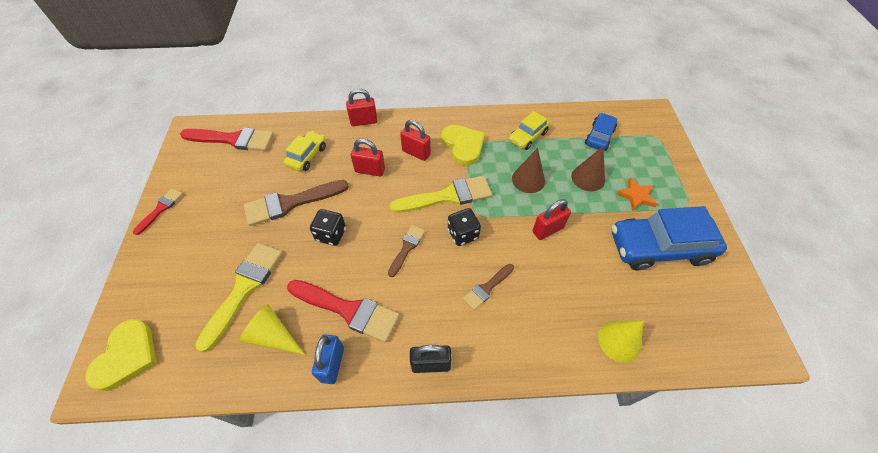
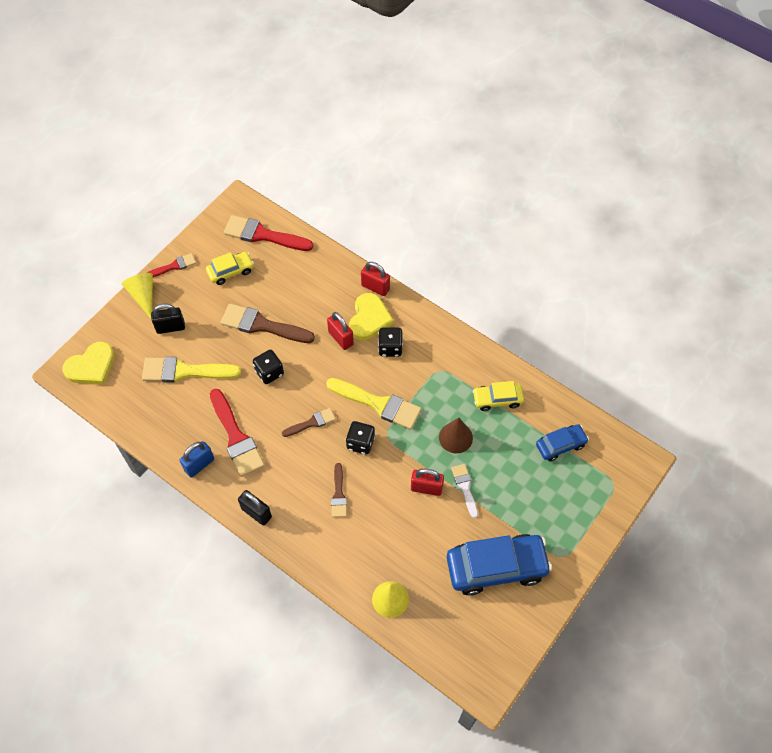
camera: 40 degrees right, 5 degrees up
red brush [180,127,274,151] -> red brush turned 150 degrees clockwise [224,215,313,251]
yellow brush [195,243,282,352] -> yellow brush turned 150 degrees counterclockwise [142,357,241,383]
yellow cone [239,304,305,355] -> yellow cone moved to [122,273,153,319]
yellow car [284,131,326,171] -> yellow car moved to [206,252,254,285]
red padlock [400,120,431,161] -> black dice [378,327,403,357]
yellow heart [441,125,485,166] -> yellow heart moved to [349,293,394,340]
brown brush [463,264,514,310] -> brown brush turned 90 degrees counterclockwise [331,463,347,517]
brown cone [571,146,605,191] -> none
blue car [612,206,727,270] -> blue car turned 135 degrees clockwise [447,534,552,596]
orange star [616,177,658,211] -> none
none -> black padlock [151,304,185,334]
none -> white brush [451,464,478,518]

